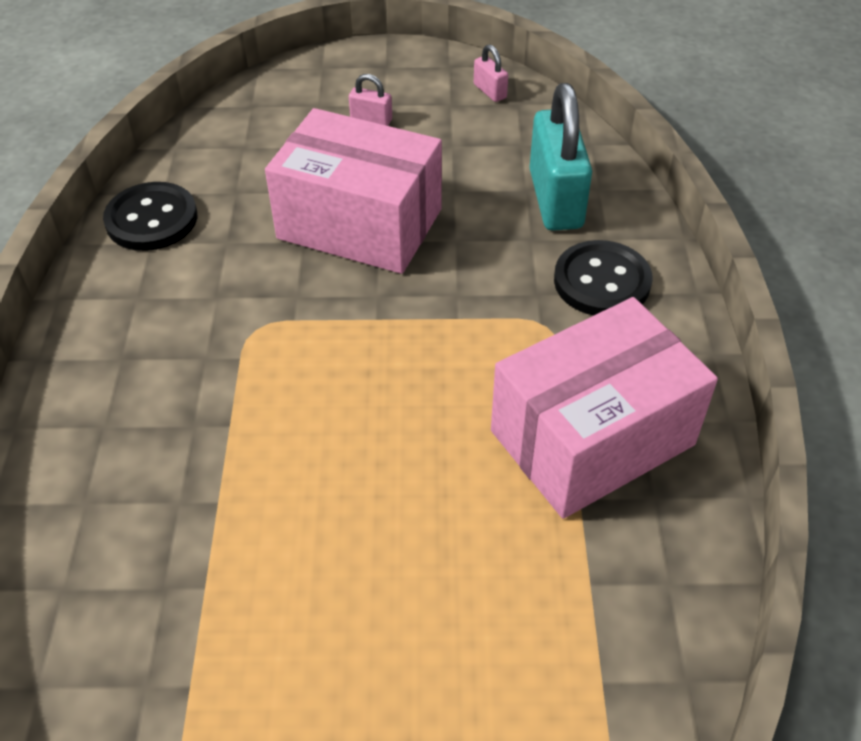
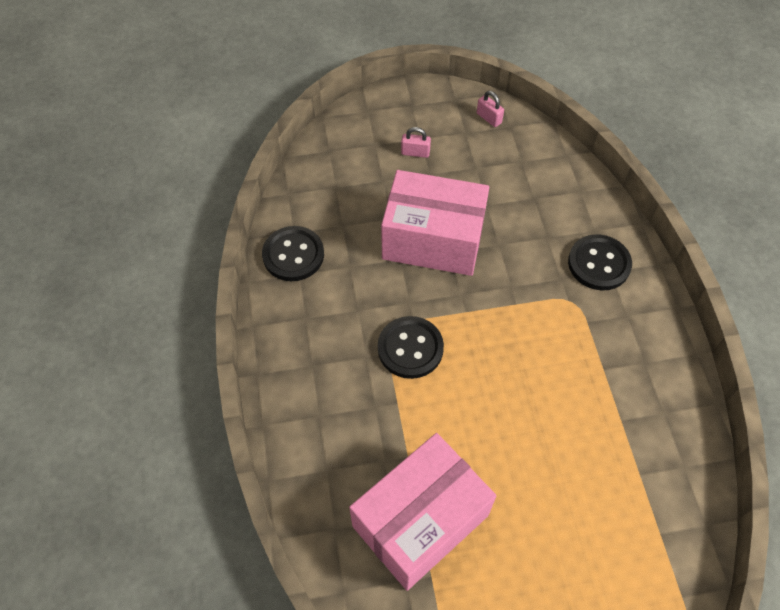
camera: 10 degrees left, 10 degrees up
pink box [491,297,718,519] -> pink box moved to [349,433,497,591]
turquoise padlock [529,83,592,231] -> none
none -> black button [378,316,444,379]

